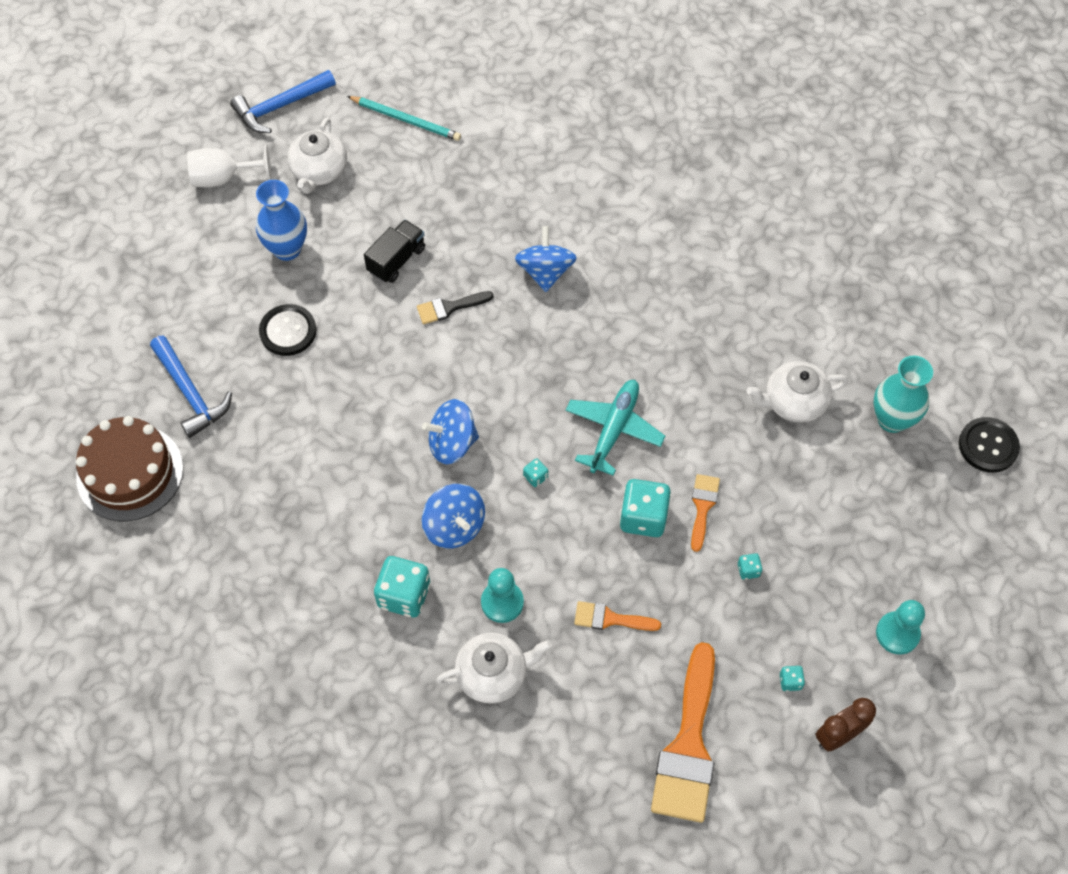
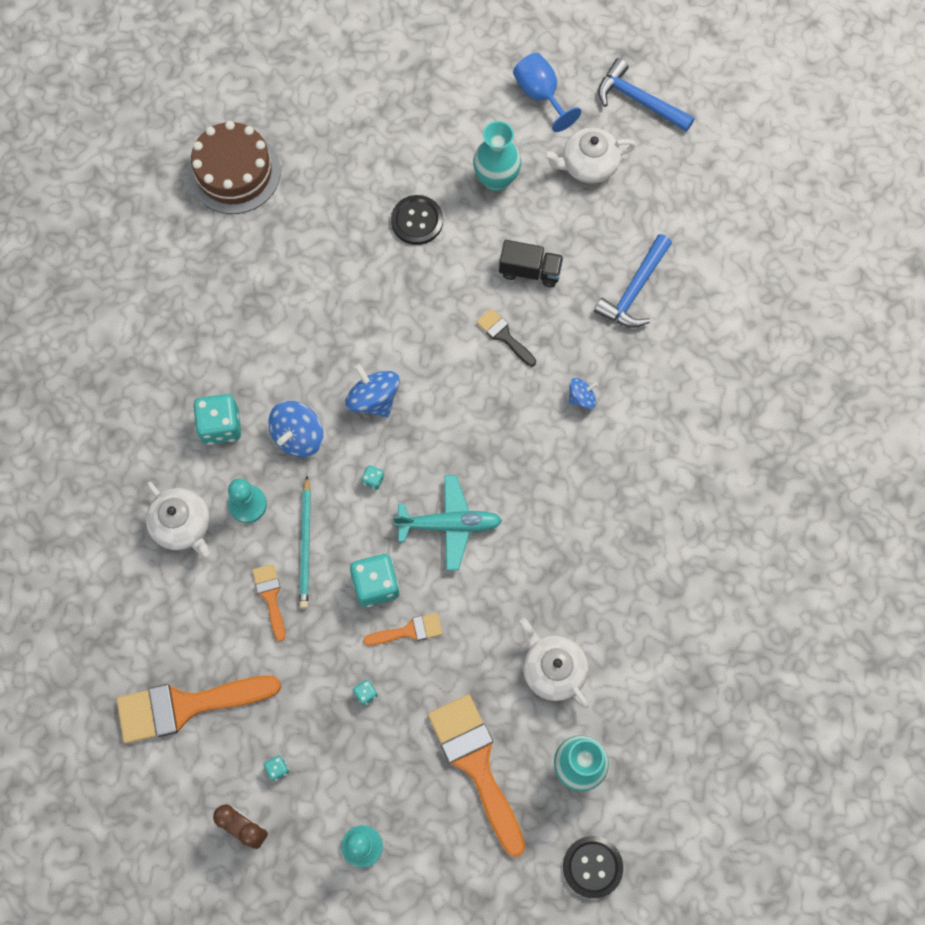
camera: 65 degrees right, 10 degrees up
blue hammer [150,336,232,438] -> blue hammer moved to [594,234,672,328]
white goblet [187,145,271,187] -> blue goblet [513,53,581,132]
blue vase [256,180,307,261] -> turquoise vase [473,121,521,192]
turquoise pencil [347,96,461,141] -> turquoise pencil moved to [299,476,311,609]
blue spinning top [515,226,577,292] -> blue spinning top [568,378,598,409], size x0.60
none -> orange brush [428,694,525,857]

